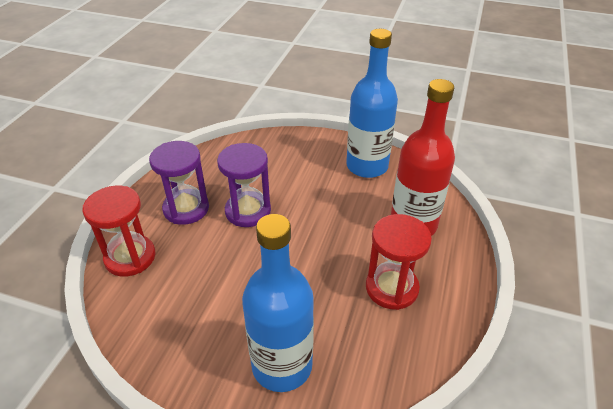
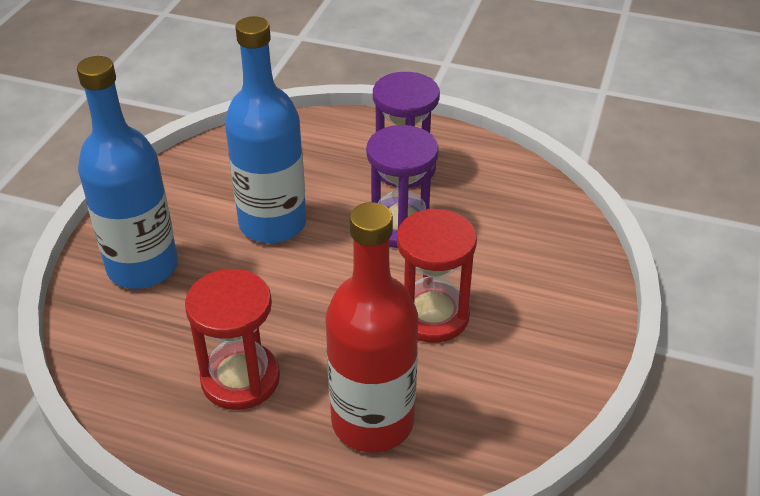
camera: 90 degrees right, 0 degrees up
red hourglass [82,186,156,276] -> red hourglass moved to [397,208,477,343]
blue bottle [346,29,398,178] -> blue bottle moved to [225,16,306,243]

